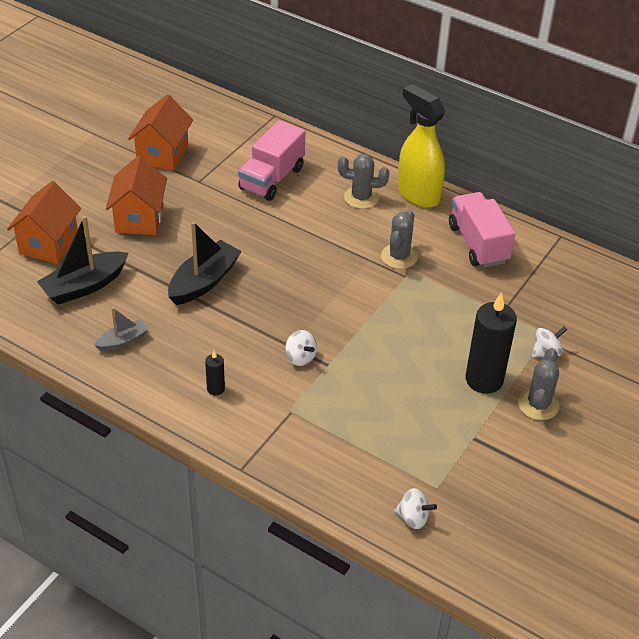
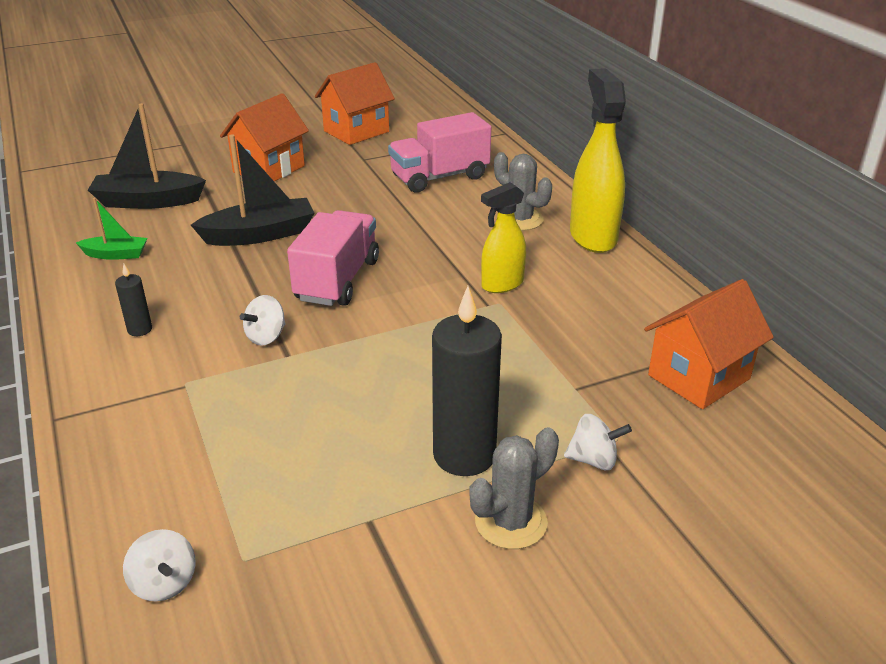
camera: 35 degrees right, 10 degrees down
orange house [7,181,81,264] -> orange house moved to [644,279,774,409]
grey boat [94,307,149,351] -> green boat [76,198,147,260]
white spinning top [285,330,317,366] -> white spinning top turned 45 degrees clockwise [240,295,286,346]
grey cactus [381,210,418,269] -> yellow spray bottle [481,182,526,293]
pink truck [449,192,516,268] -> pink truck moved to [287,210,379,306]

